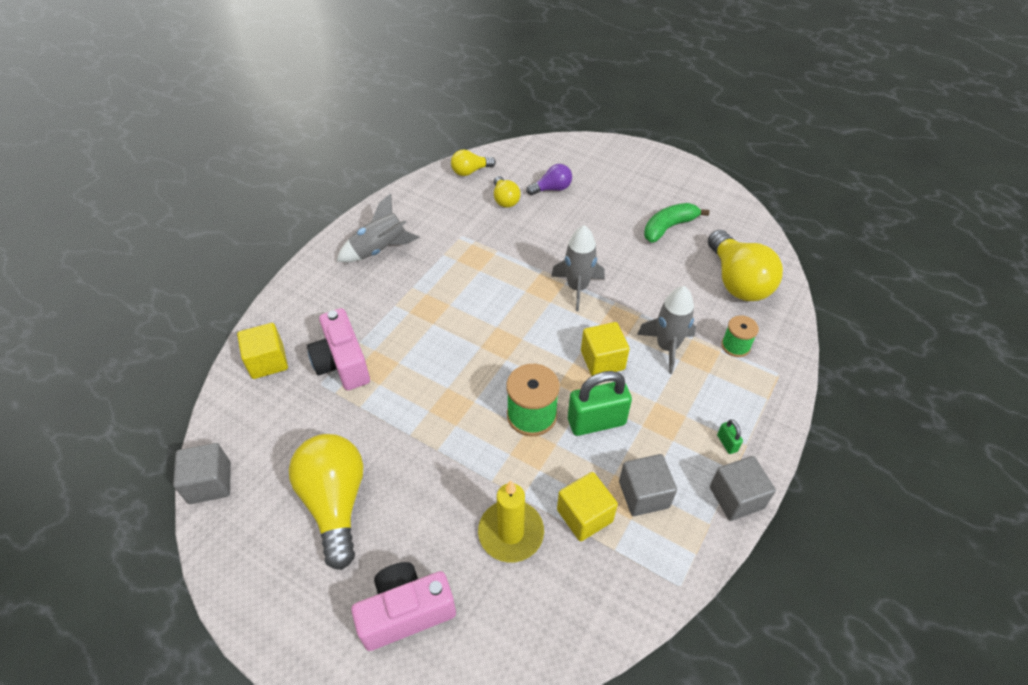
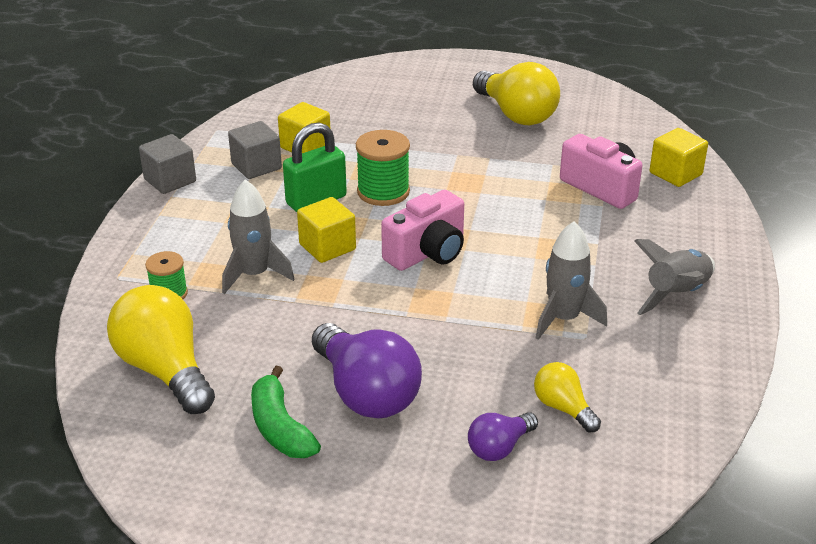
camera: 160 degrees right, 15 degrees down
grey cube [173,443,231,504] -> none
pink camera [351,562,456,651] -> pink camera moved to [381,190,464,271]
yellow light bulb [451,150,496,176] -> none
yellow candle [478,480,544,563] -> none
grey rocket [551,225,605,311] -> grey rocket moved to [536,221,607,340]
green banana [644,203,710,243] -> green banana turned 120 degrees clockwise [251,366,321,458]
green padlock [717,419,743,454] -> none
none -> purple light bulb [312,323,422,418]

